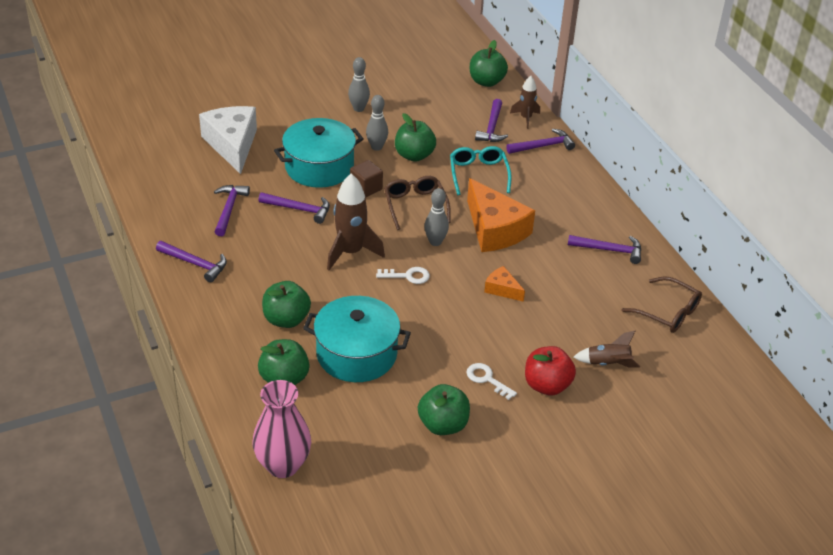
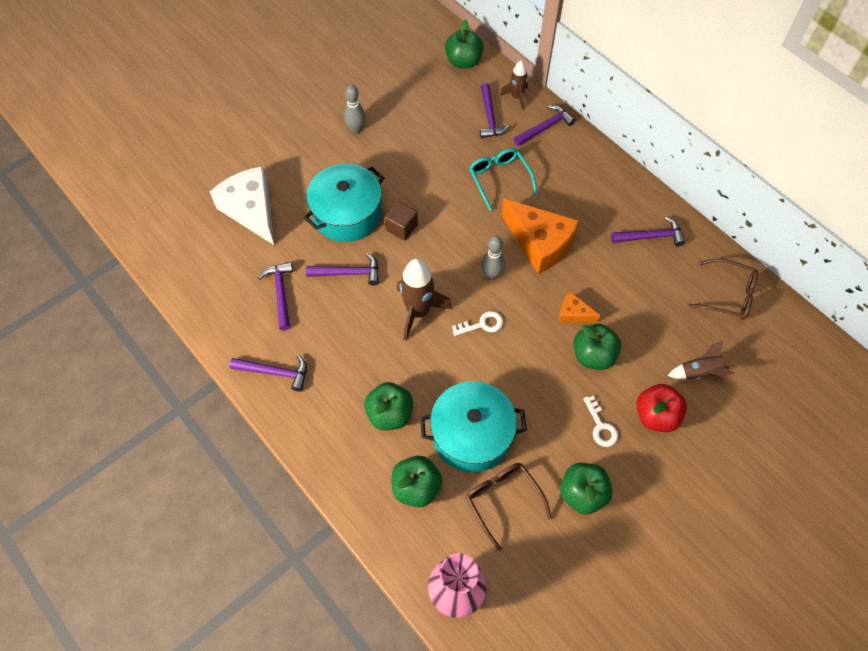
camera: 15 degrees left, 20 degrees up
grey bowling pin [366,95,388,151] -> none
brown glasses [384,176,451,230] -> brown glasses moved to [466,463,552,551]
green apple [395,113,436,162] -> green apple moved to [573,324,621,370]
white key [466,363,517,400] -> white key turned 135 degrees counterclockwise [583,395,618,447]

